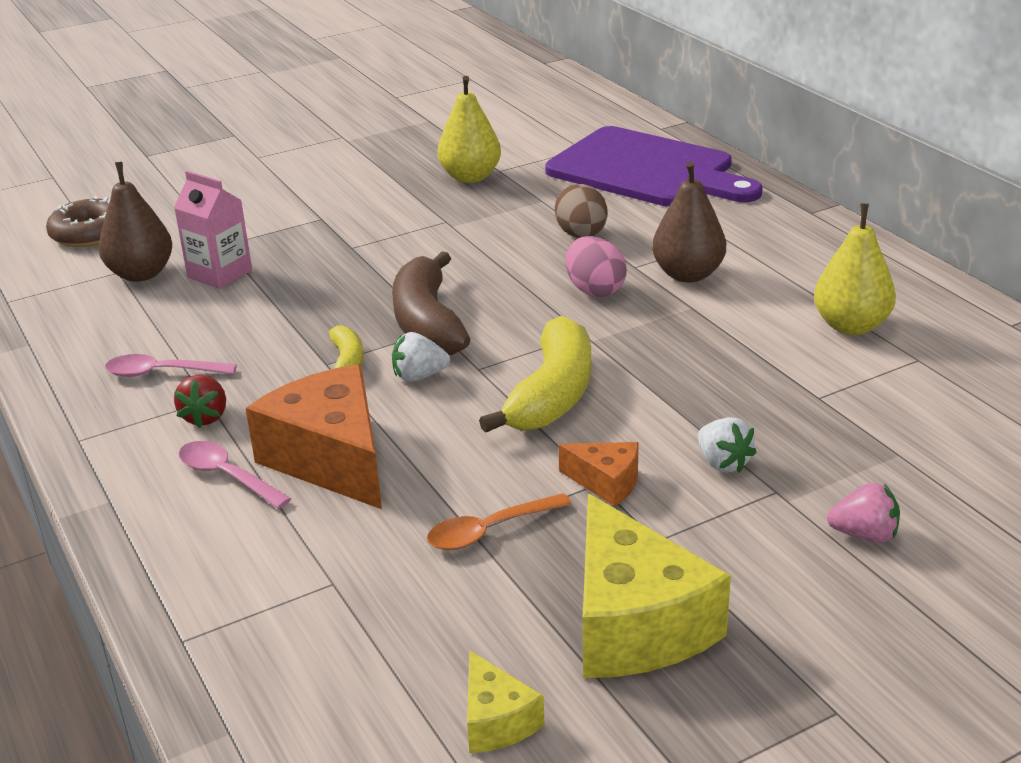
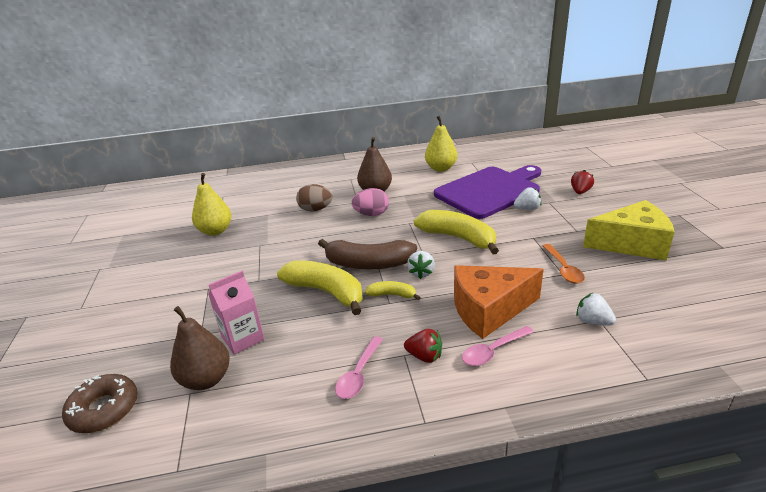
camera: 70 degrees left, 0 degrees up
yellow cheese [467,651,545,753] -> none
purple cutting board [545,126,763,206] -> purple cutting board moved to [434,165,541,219]
orange cheese [559,442,639,506] -> none
pink strawberry [827,482,900,543] -> red strawberry [571,170,594,194]
none -> yellow banana [277,260,363,315]
none -> white strawberry [576,293,616,325]

